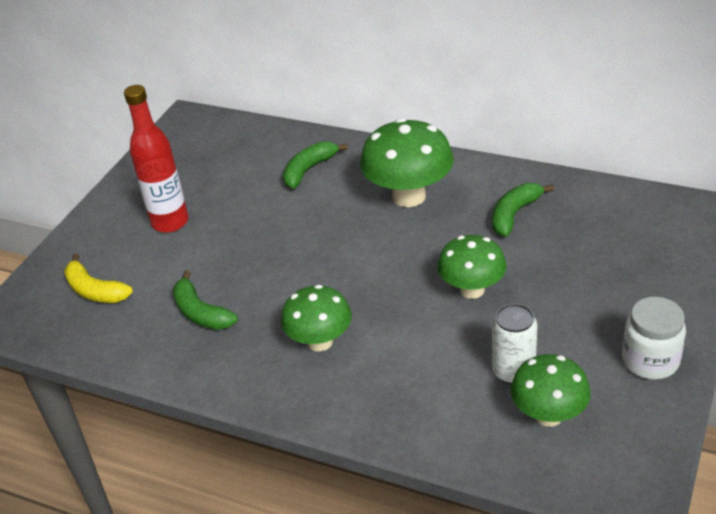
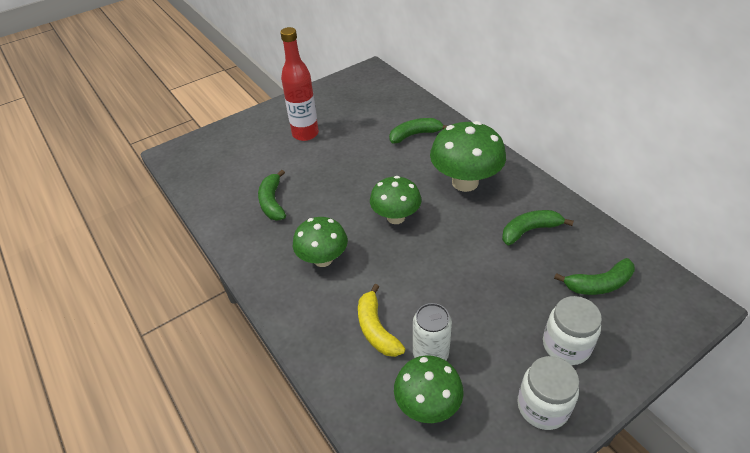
camera: 30 degrees right, 5 degrees up
yellow banana [64,253,133,303] -> yellow banana moved to [358,284,406,357]
green mushroom [437,235,507,299] -> green mushroom moved to [370,176,421,224]
none -> white jar [543,296,602,365]
none -> green banana [554,258,635,295]

